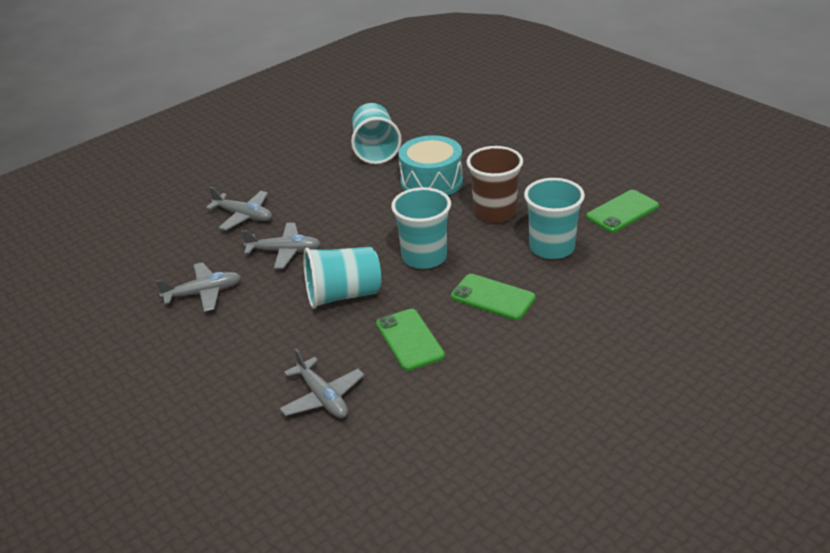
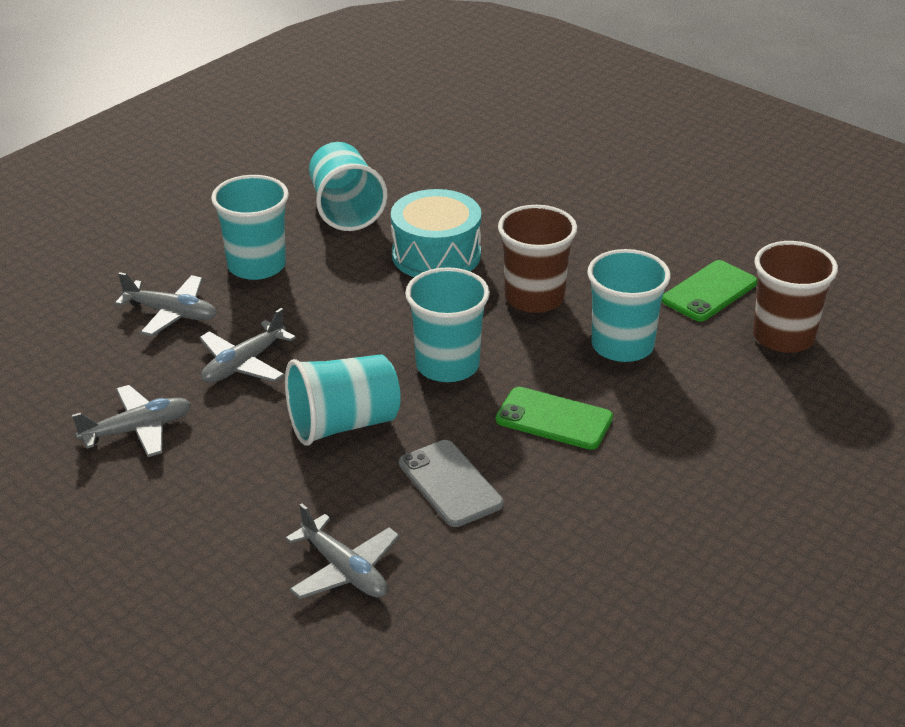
camera: 10 degrees left, 0 degrees up
grey plane [241,223,321,269] -> grey plane turned 135 degrees clockwise [199,308,296,383]
green phone [376,309,445,371] -> grey phone [399,440,504,527]
none -> turquoise cup [211,175,289,280]
none -> brown cup [753,241,838,353]

